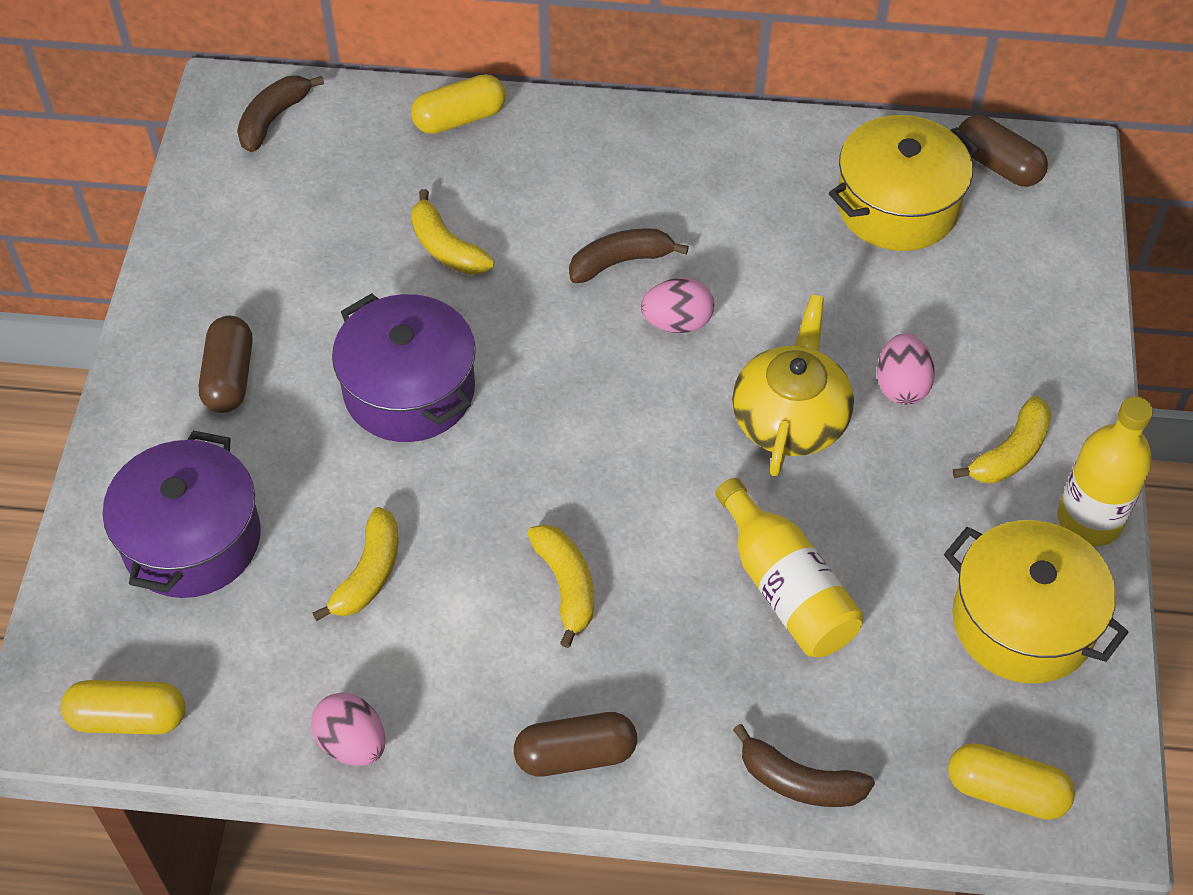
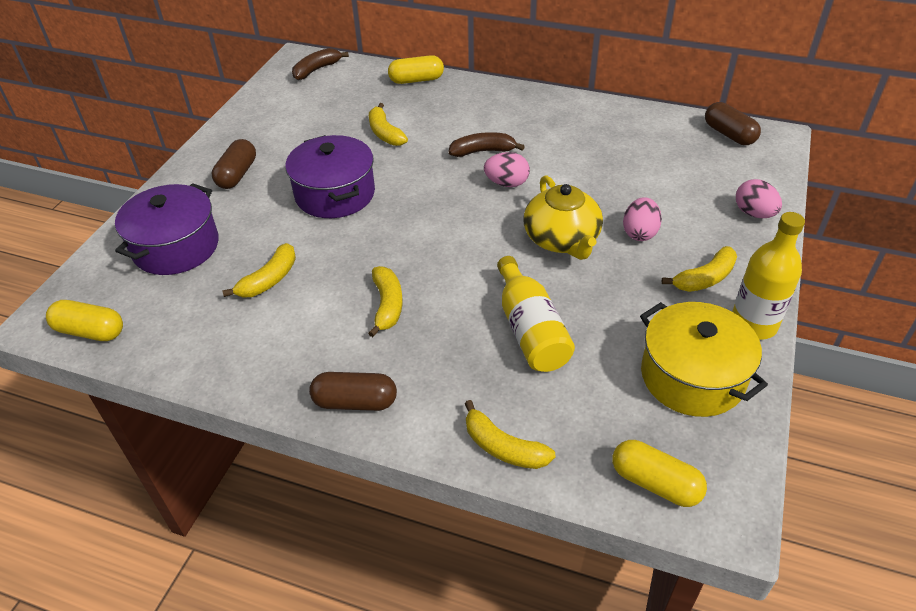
camera: 15 degrees right, 10 degrees down
pink egg [311,692,385,766] -> pink egg moved to [736,179,782,218]
yellow teapot [732,295,854,477] -> yellow teapot turned 135 degrees clockwise [524,175,603,260]
brown banana [733,724,875,807] -> yellow banana [465,400,556,469]
yellow pot [829,115,979,251] -> none

